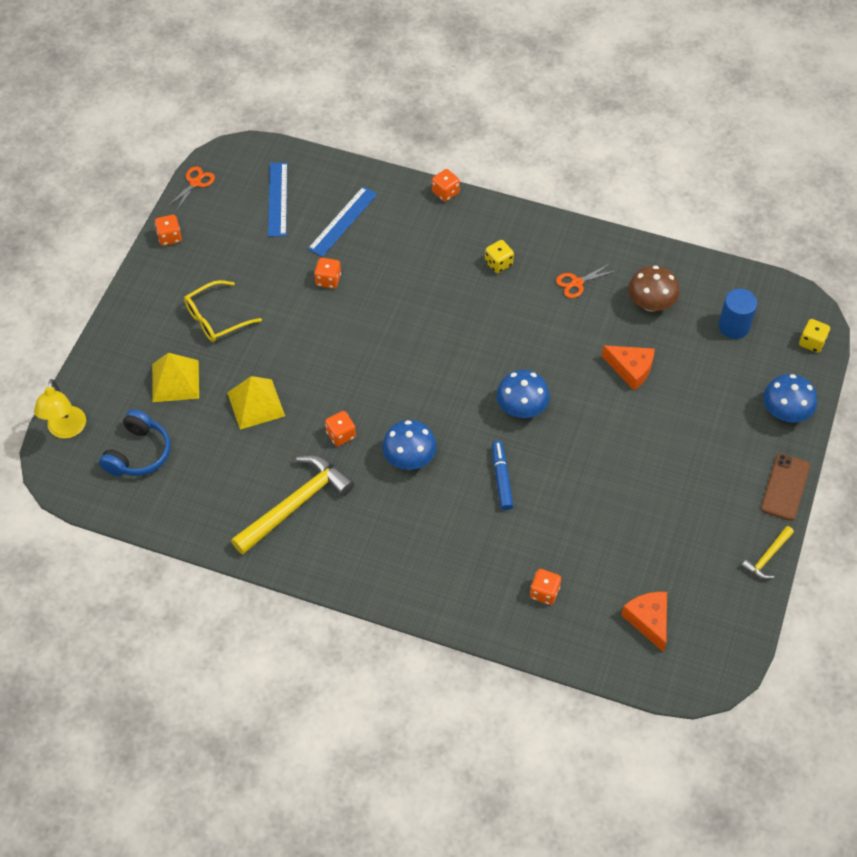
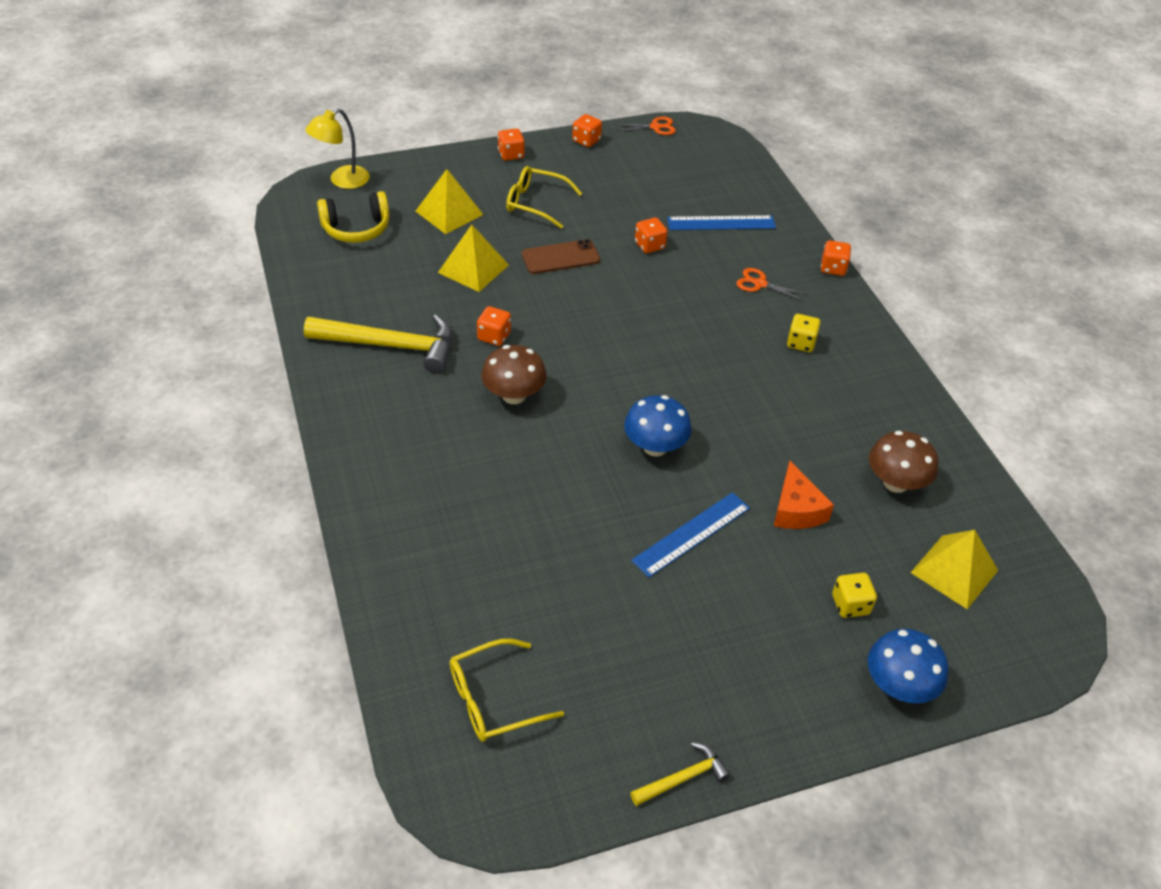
camera: 50 degrees right, 10 degrees down
blue headphones [99,409,171,476] -> yellow headphones [317,191,390,243]
blue ruler [268,162,288,237] -> blue ruler moved to [631,492,750,578]
blue mushroom [382,420,437,470] -> brown mushroom [481,345,547,404]
blue marker [492,441,513,510] -> none
orange dice [530,569,561,605] -> orange dice moved to [498,128,525,161]
orange scissors [556,263,615,298] -> orange scissors moved to [736,268,808,302]
orange cheese [621,592,667,652] -> yellow glasses [450,638,564,742]
blue cylinder [718,289,757,339] -> yellow pyramid [911,530,998,609]
yellow hammer [741,526,794,580] -> yellow hammer turned 150 degrees clockwise [630,742,730,806]
brown phone [761,454,810,521] -> brown phone moved to [522,239,600,274]
yellow dice [799,319,830,353] -> yellow dice moved to [832,573,877,618]

